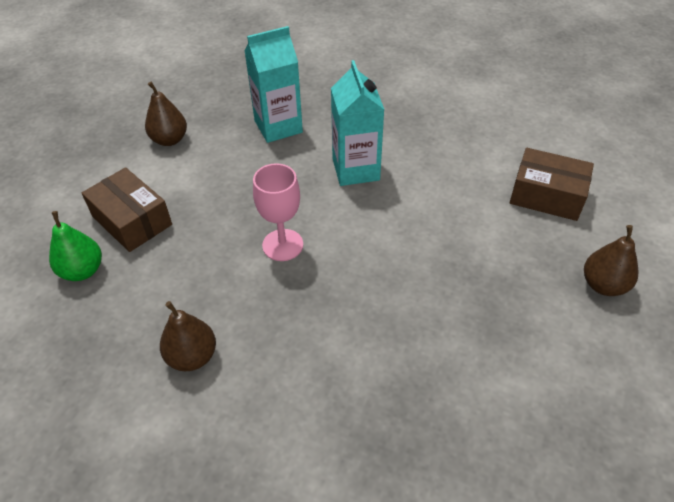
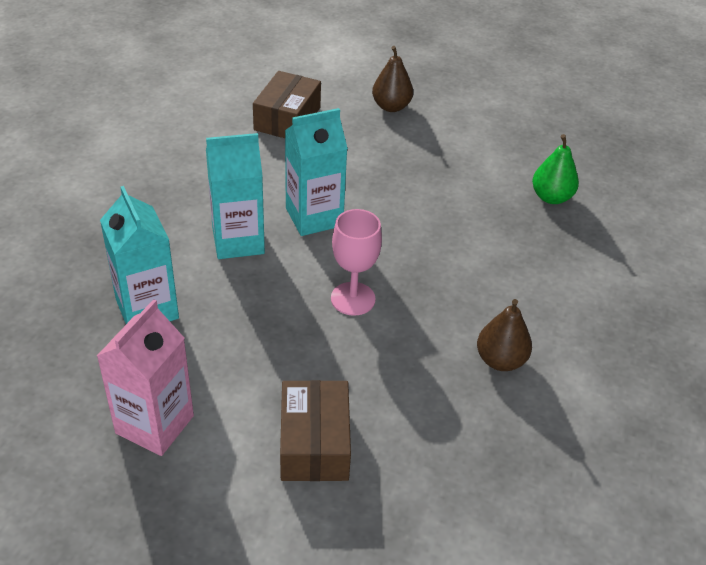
camera: 95 degrees left, 5 degrees down
green pear [49,211,102,281] -> green pear moved to [532,134,579,204]
brown box [82,167,172,252] -> brown box turned 45 degrees counterclockwise [280,380,351,481]
brown pear [145,82,187,146] -> pink carton [97,299,194,456]
none -> turquoise carton [285,108,348,236]

